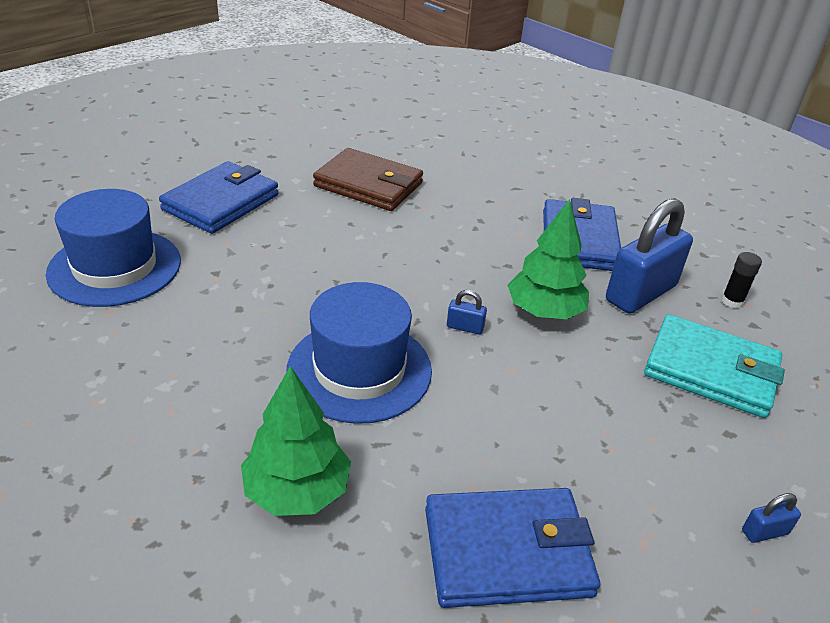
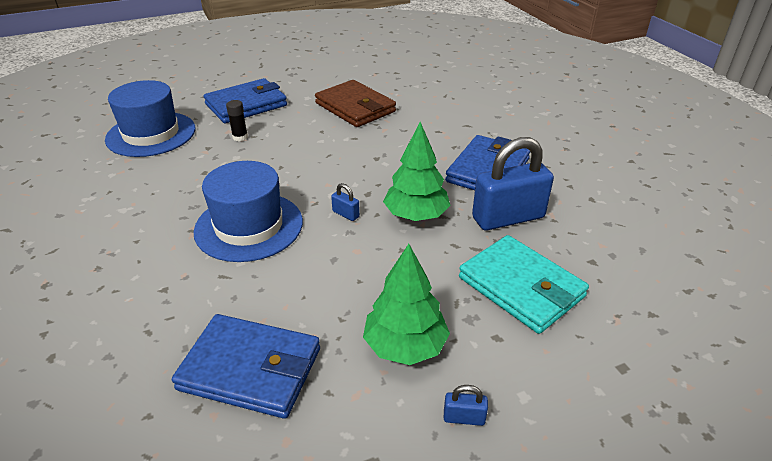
camera: 25 degrees right, 0 degrees up
green tree [241,366,351,516] -> green tree moved to [363,244,450,365]
black glue stick [721,252,762,308] -> black glue stick moved to [226,100,248,141]

